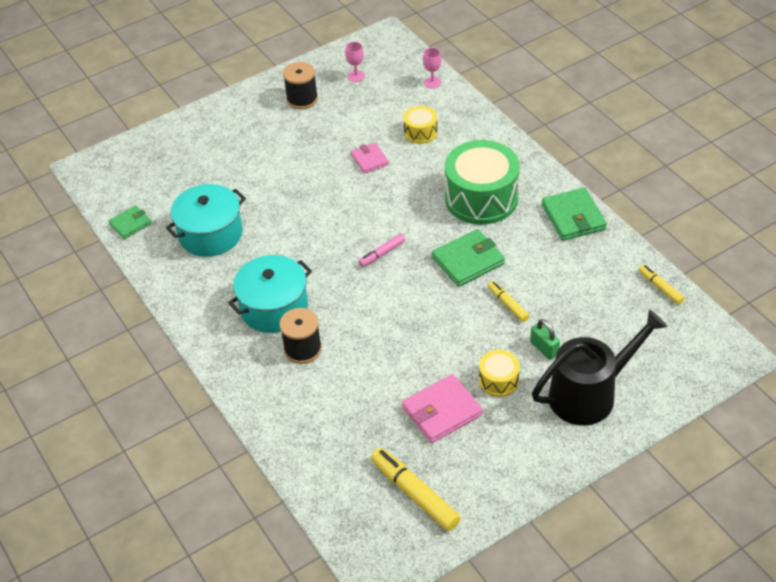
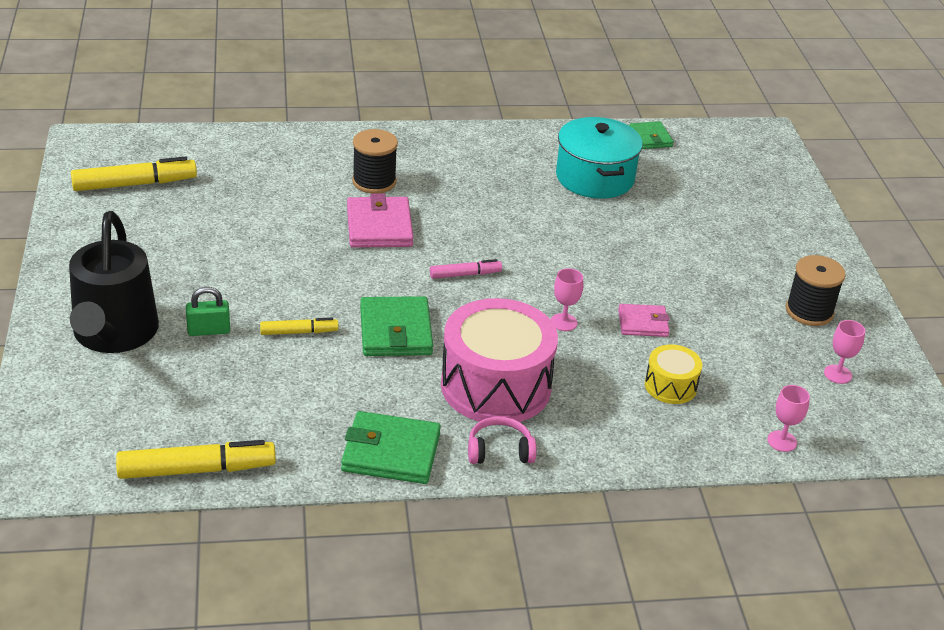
camera: 110 degrees right, 10 degrees down
turquoise pot [228,255,312,333] -> none
pink marker [358,234,405,267] -> pink marker turned 90 degrees clockwise [430,259,502,279]
pink wallet [402,374,483,443] -> pink wallet moved to [347,193,414,248]
green drum [445,140,520,225] -> pink drum [441,298,558,422]
yellow drum [479,350,520,397] -> none
yellow marker [639,265,685,305] -> yellow marker [116,440,276,479], size x1.78
none -> pink headphones [468,416,536,464]
none -> pink goblet [551,268,583,331]

